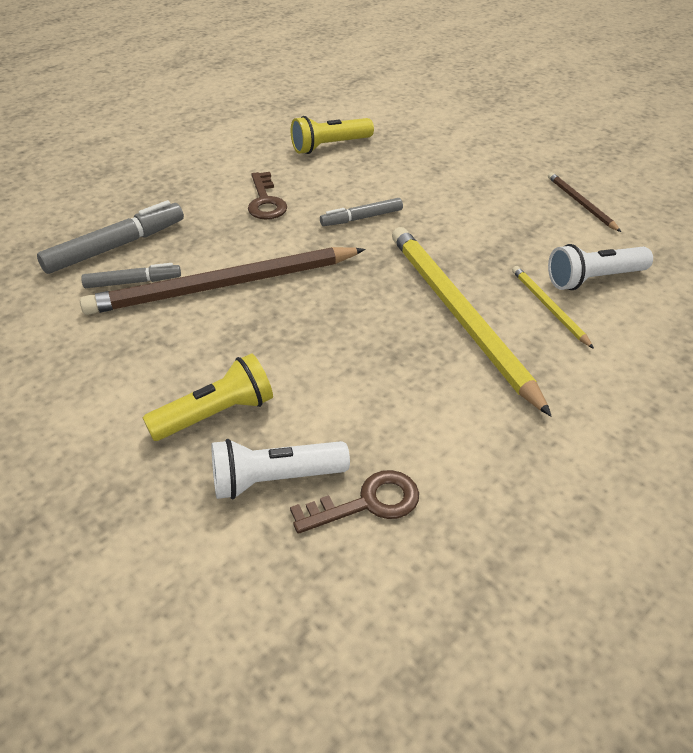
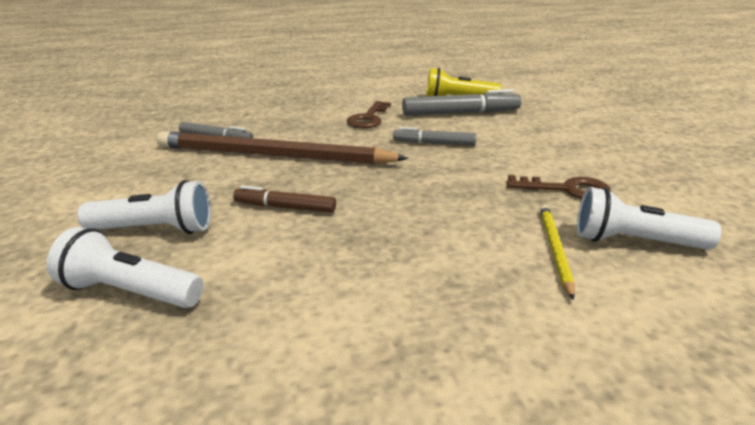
camera: 30 degrees right, 15 degrees down
grey marker [37,200,184,274] -> grey marker moved to [402,89,521,116]
yellow flashlight [143,353,273,441] -> white flashlight [77,180,211,234]
brown key [290,470,419,534] -> brown key moved to [507,175,611,199]
yellow pencil [392,227,552,417] -> none
brown pencil [548,172,621,232] -> none
none -> brown marker [233,186,336,213]

